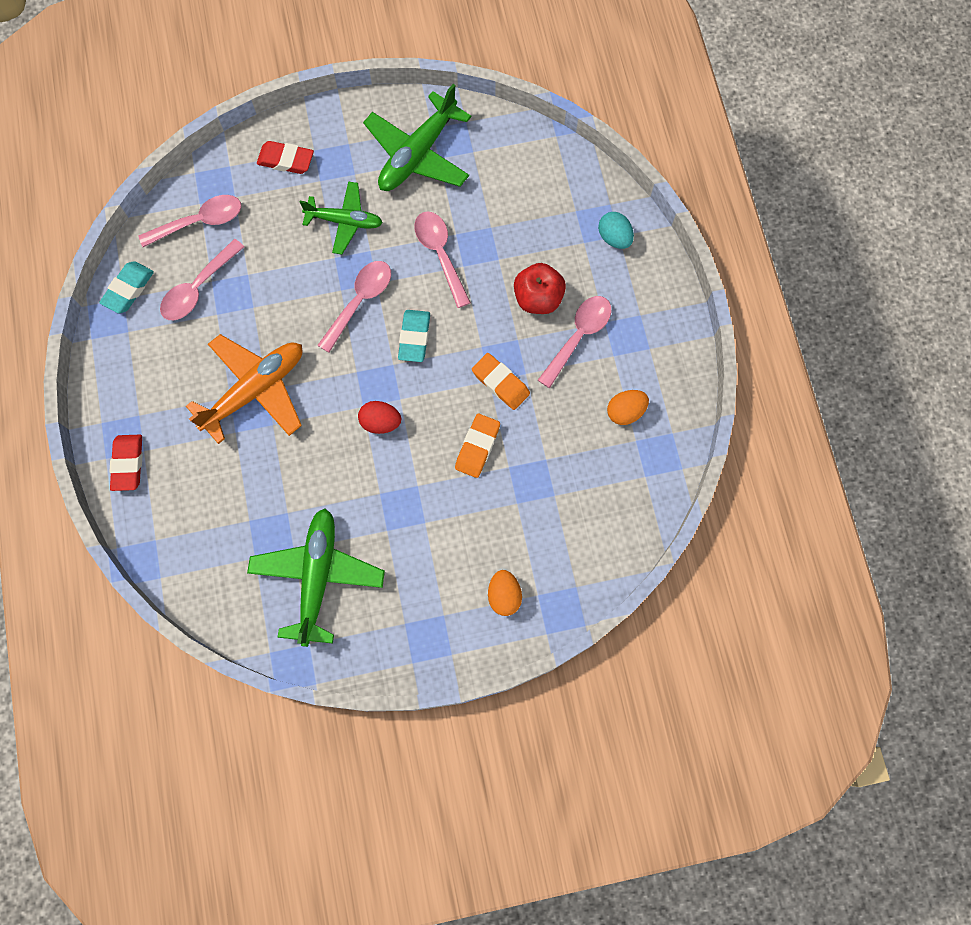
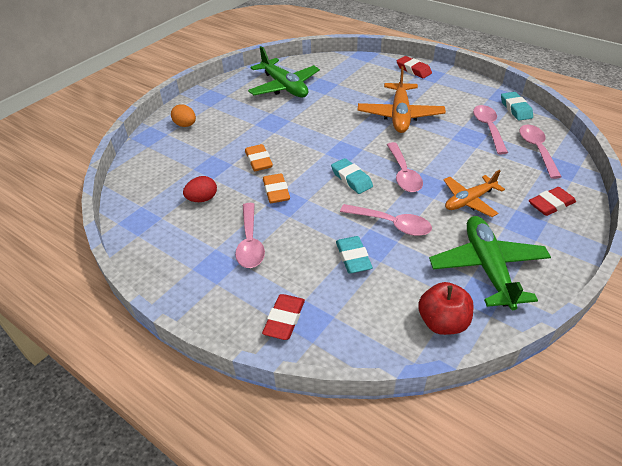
camera: 140 degrees right, 30 degrees down
pink spoon [139,195,241,247] -> pink spoon turned 150 degrees clockwise [519,125,562,179]
green plane [300,181,383,254] -> orange plane [444,170,505,217]
red egg [358,401,401,434] -> red egg moved to [183,176,217,202]
orange eraser [472,353,530,410] -> orange eraser turned 75 degrees clockwise [263,173,290,203]
red apple [514,263,566,314] -> red apple moved to [418,282,474,335]
turquoise egg [598,212,634,249] -> red eraser [262,294,305,340]
orange egg [607,390,649,425] -> none
none -> turquoise eraser [336,236,373,274]

